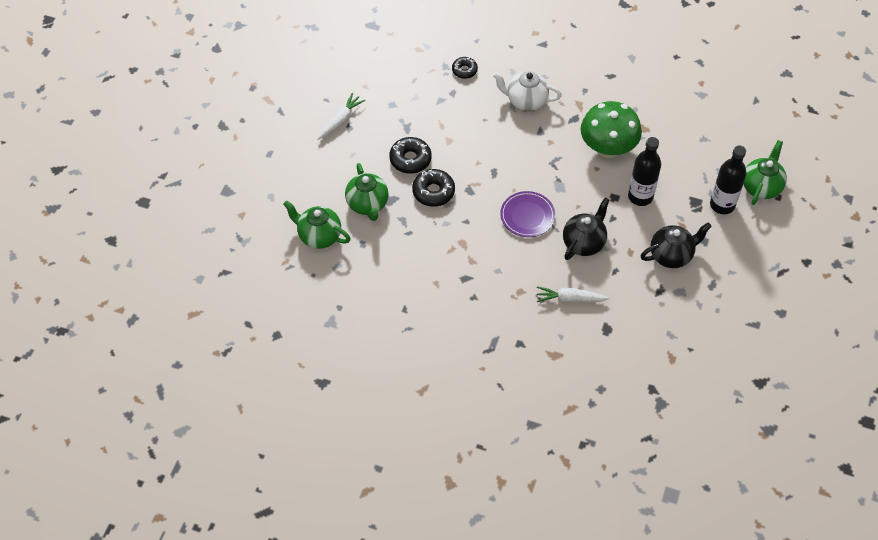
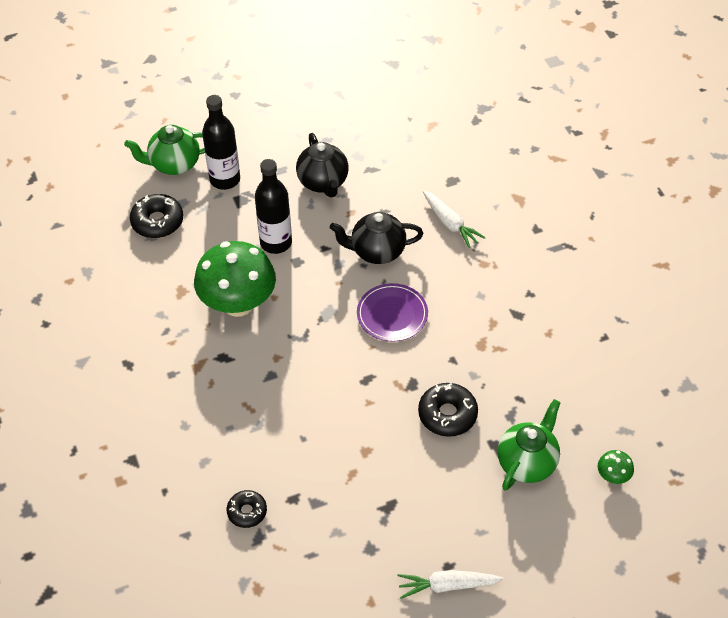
camera: 130 degrees left, 5 degrees down
green teapot [283,200,351,249] -> green mushroom [598,450,634,484]
black donut [389,137,431,174] -> black donut moved to [130,194,183,238]
white teapot [493,71,562,111] -> none
black teapot [641,222,712,268] -> black teapot turned 135 degrees counterclockwise [296,133,349,197]

